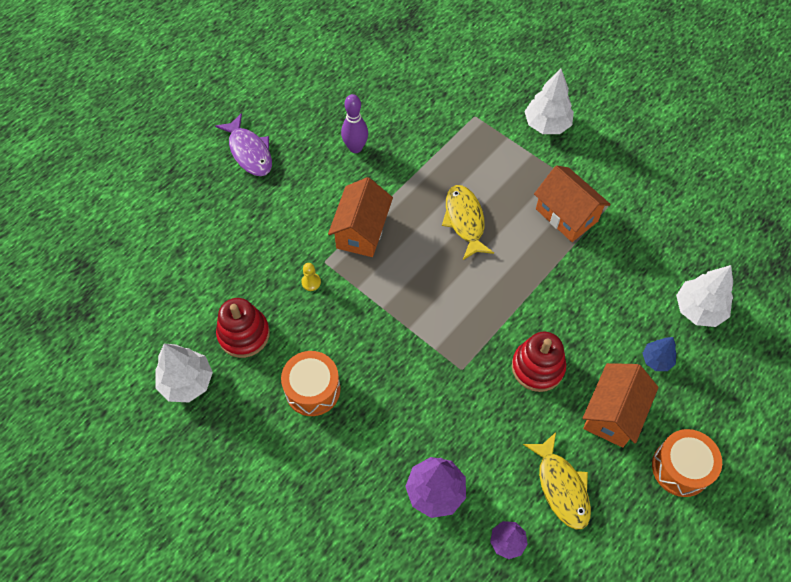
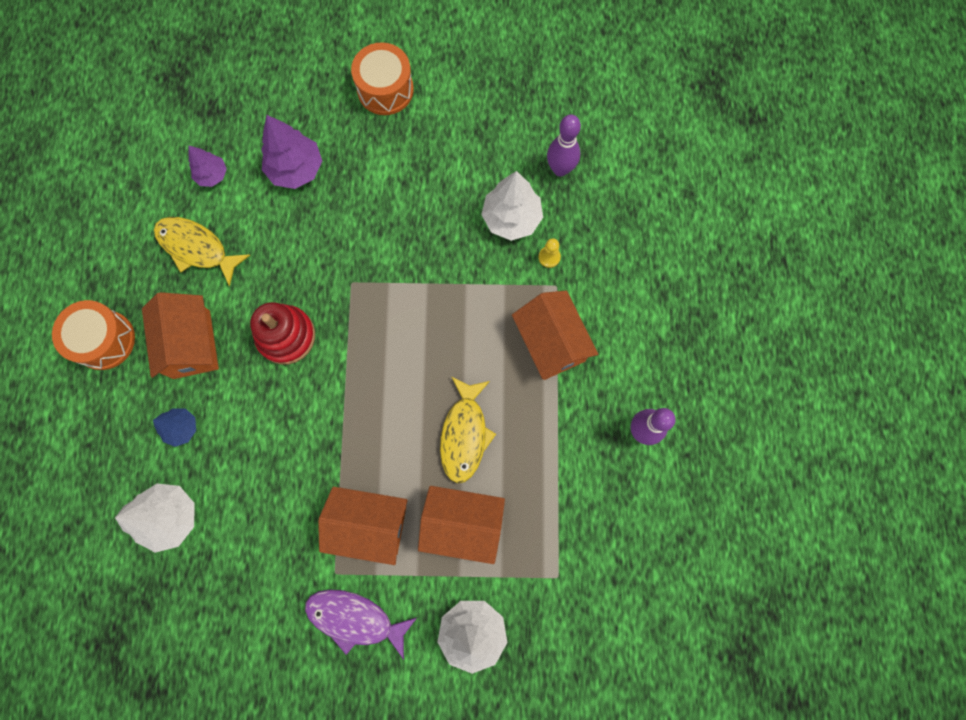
camera: 140 degrees right, 15 degrees up
white tree [155,344,213,402] -> white tree moved to [481,171,543,241]
purple fish [215,113,272,176] -> purple fish moved to [305,589,417,660]
red stacking toy [216,298,270,358] -> purple bowling pin [547,114,581,176]
orange drum [281,351,340,416] -> orange drum moved to [351,42,414,115]
yellow fish [442,185,494,260] -> yellow fish turned 60 degrees clockwise [440,376,496,483]
none -> orange house [418,486,505,564]

